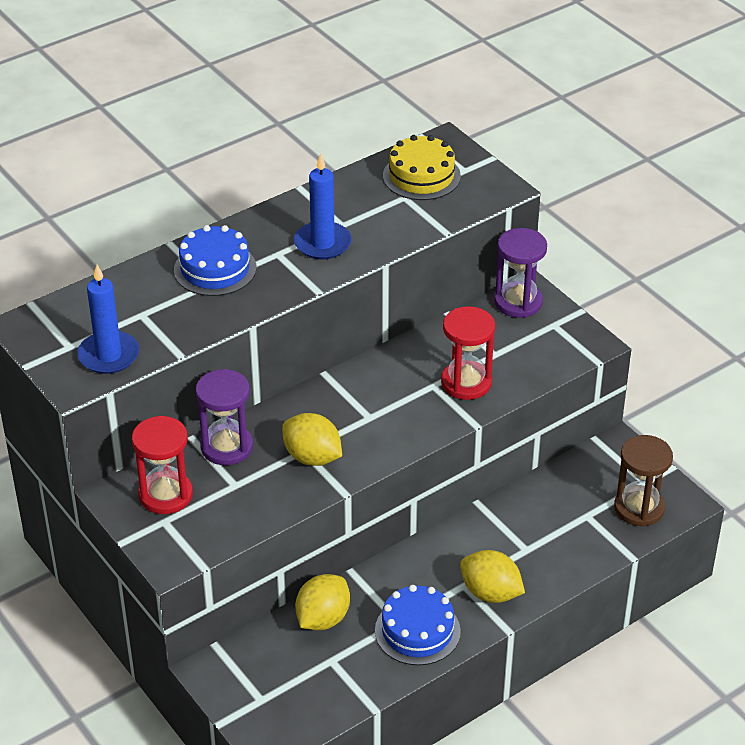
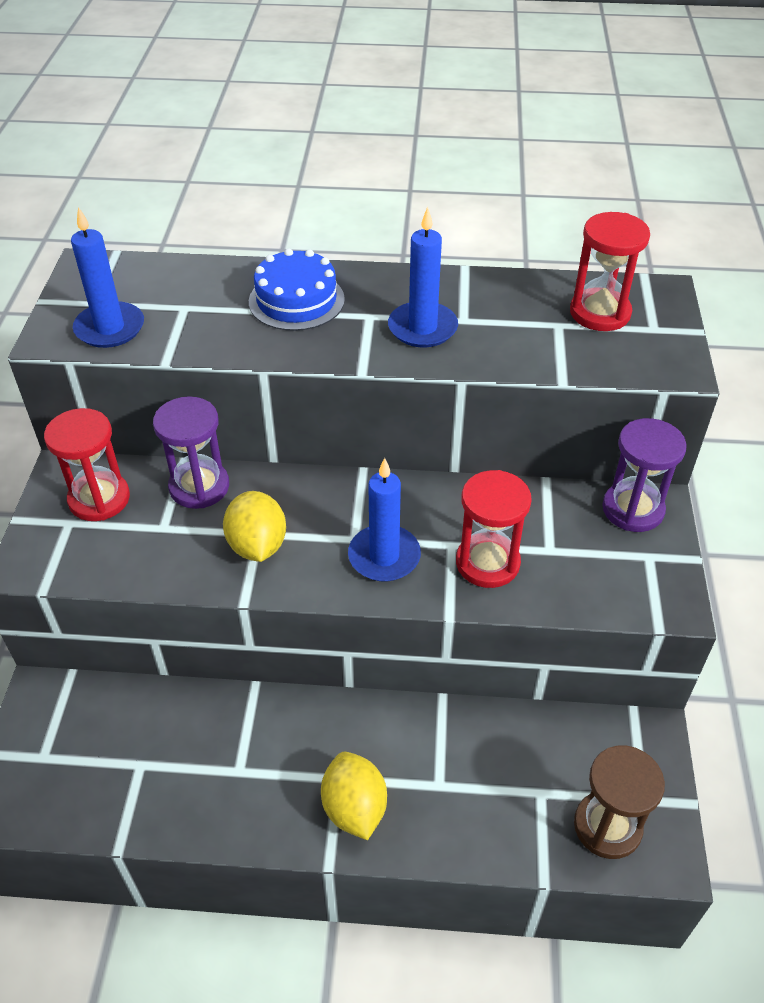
camera: 40 degrees right, 5 degrees up
yellow lemon [295,574,350,631] -> none
blue cake [375,585,461,665] -> none
yellow cake [383,135,461,200] -> red hourglass [570,212,650,331]
none -> blue candle [348,458,421,582]

